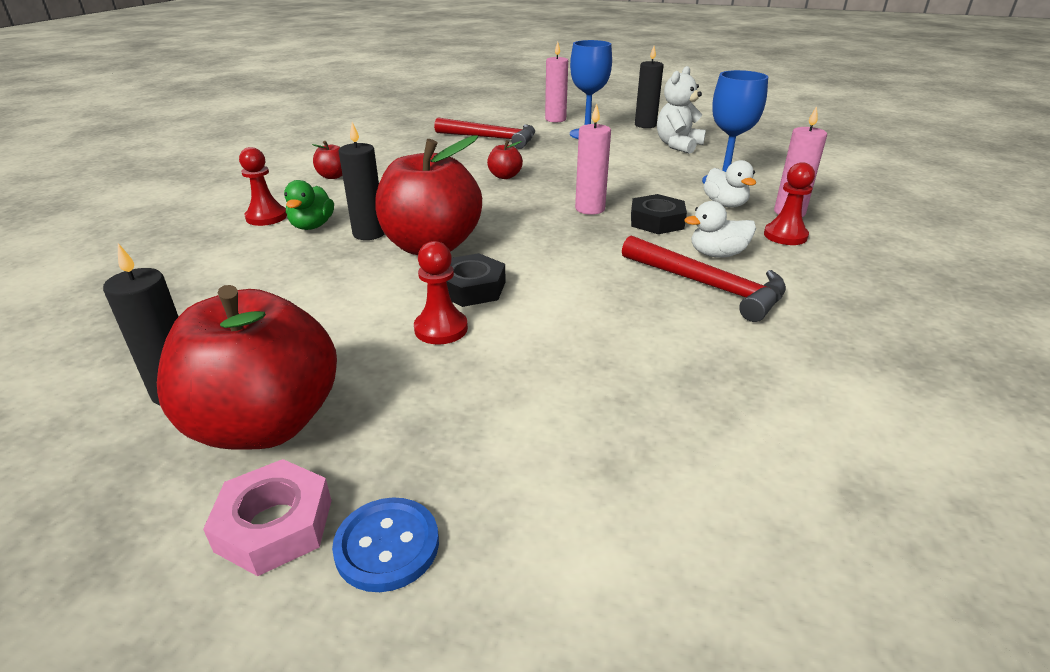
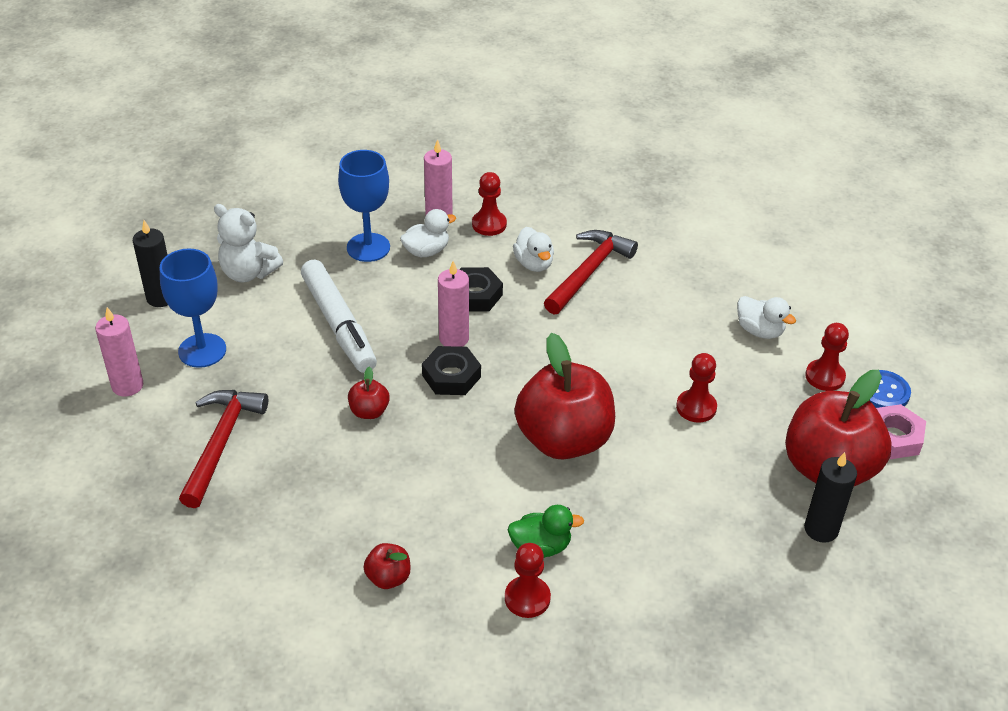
camera: 100 degrees left, 10 degrees up
black candle [339,122,385,240] -> none
black nut [446,253,506,307] -> black nut moved to [422,346,481,395]
none -> white marker [301,259,377,373]
none -> white duck [737,296,796,339]
none -> red pawn [805,323,849,391]

